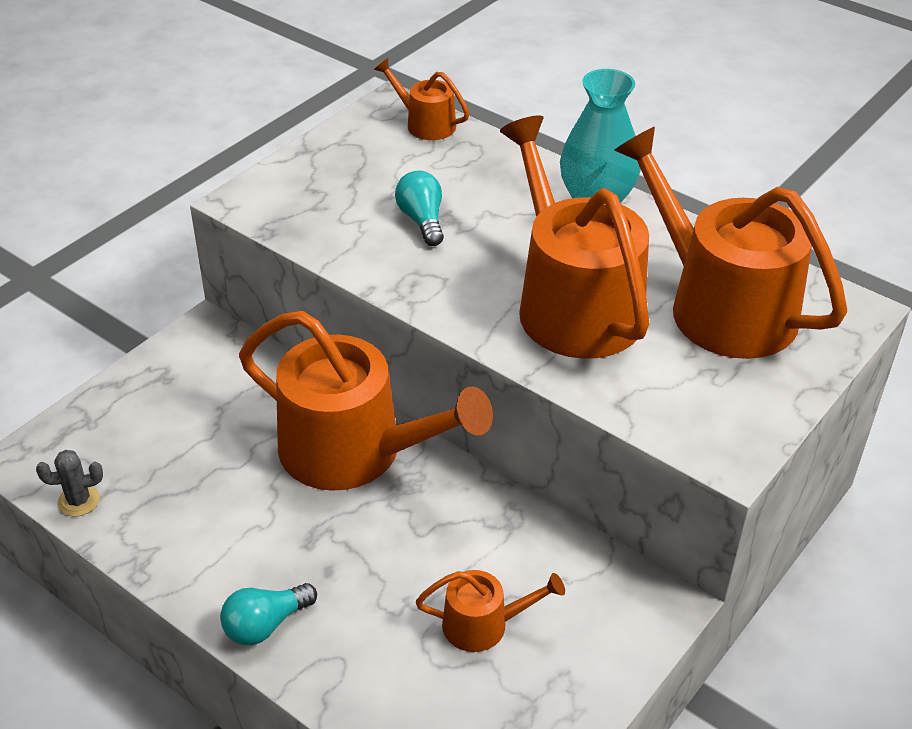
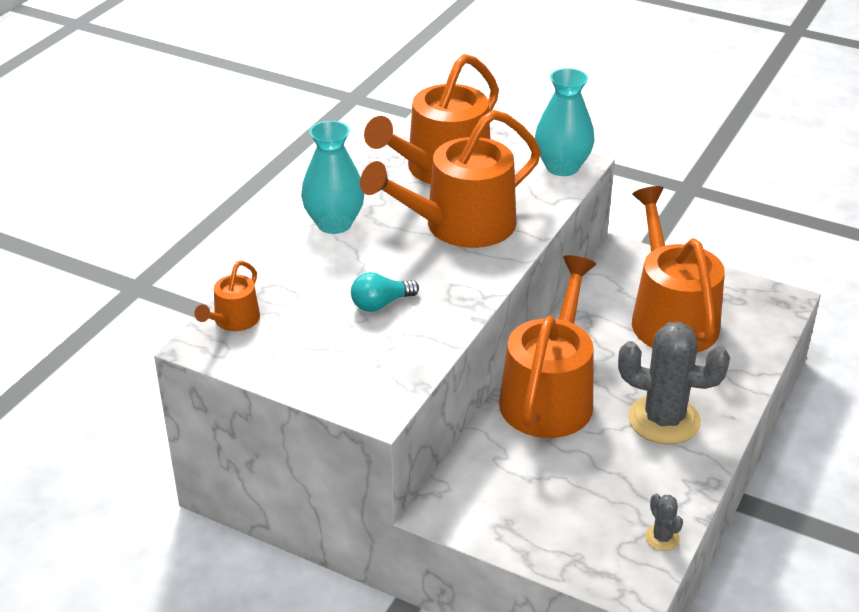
camera: 100 degrees left, 5 degrees down
turquoise light bulb [220,583,317,645] -> none
orange watering can [416,570,565,652] -> orange watering can [632,186,725,353], size x2.16
none -> turquoise vase [535,68,595,176]
none -> grey cactus [618,322,730,445]

